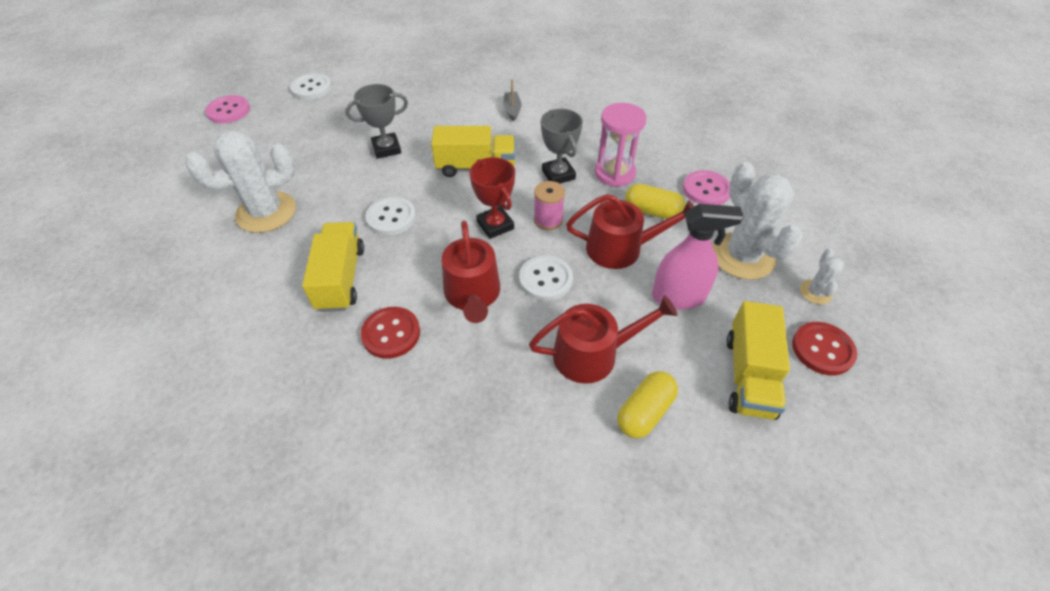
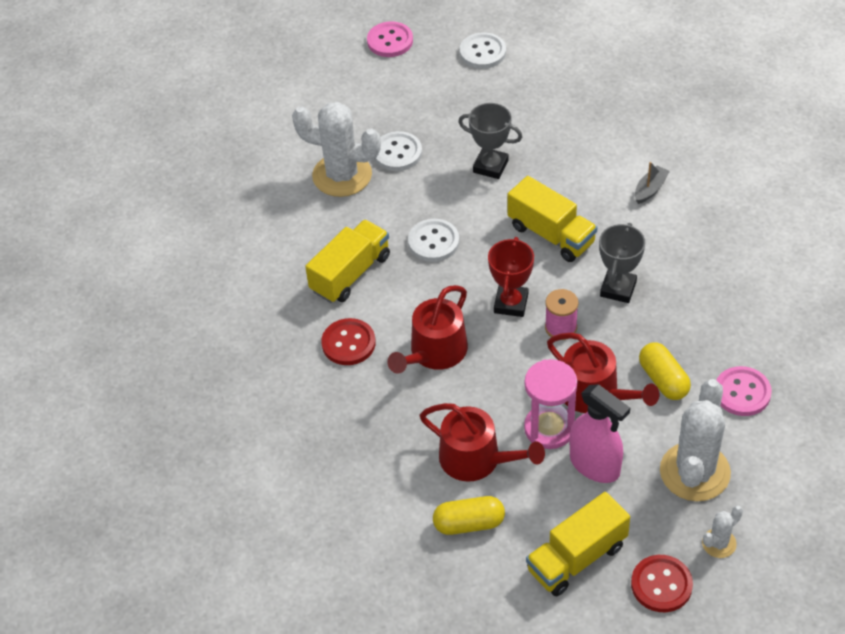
camera: 45 degrees right, 0 degrees up
white button [519,255,573,301] -> white button moved to [375,131,422,171]
pink hourglass [595,103,647,187] -> pink hourglass moved to [524,359,578,449]

